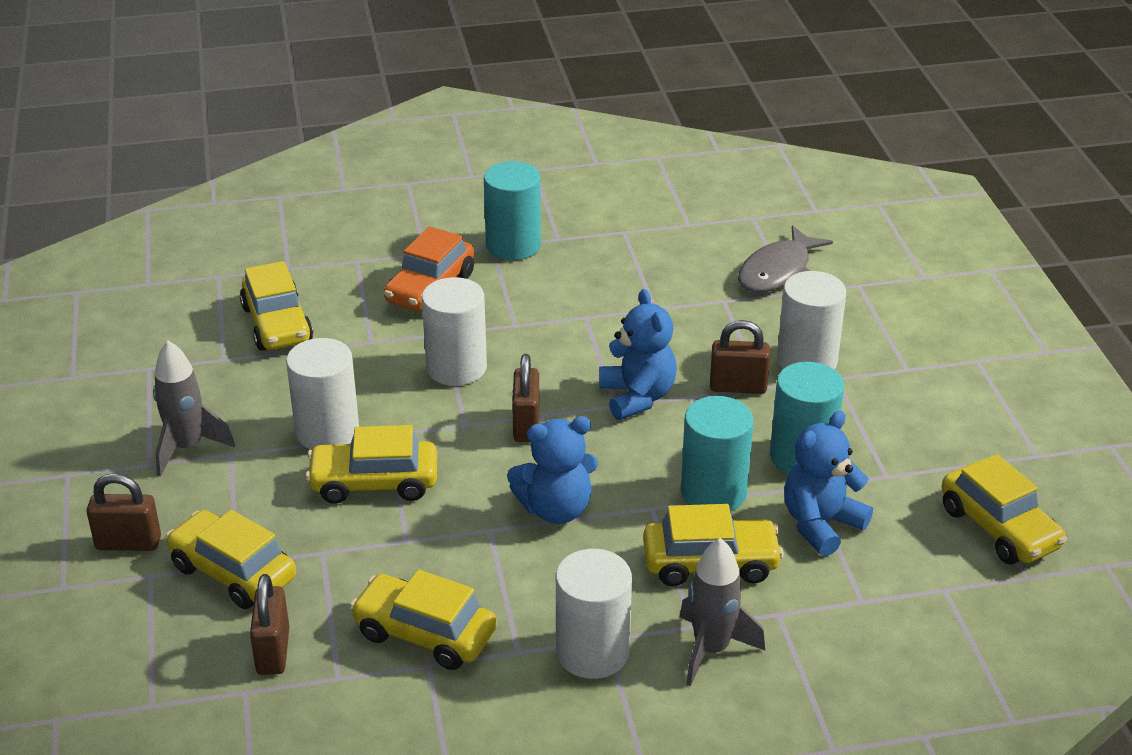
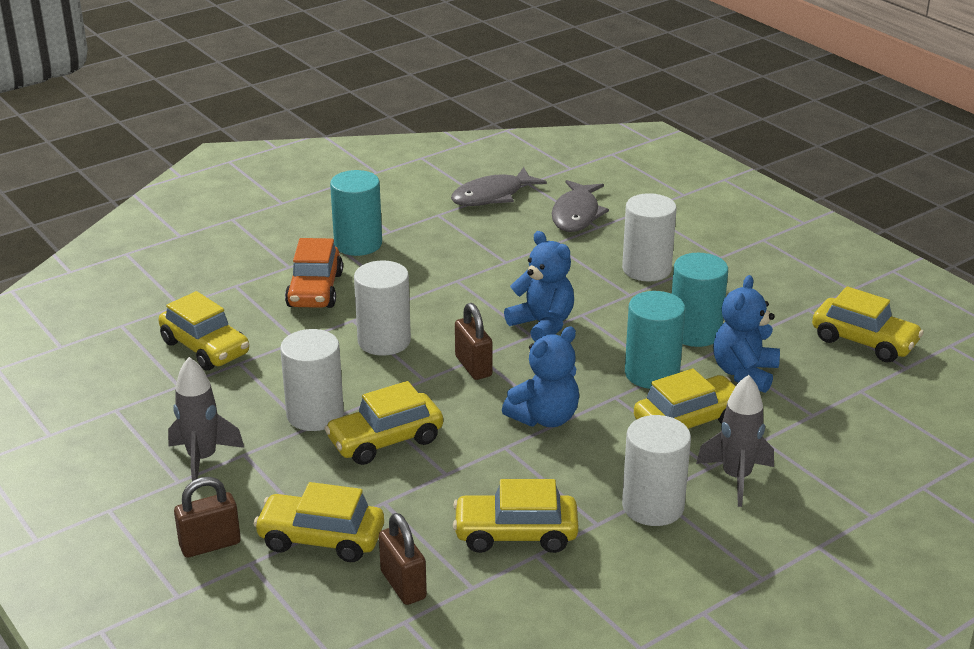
camera: 25 degrees left, 5 degrees down
brown padlock [710,320,770,394] -> none
none -> grey fish [451,167,547,206]

